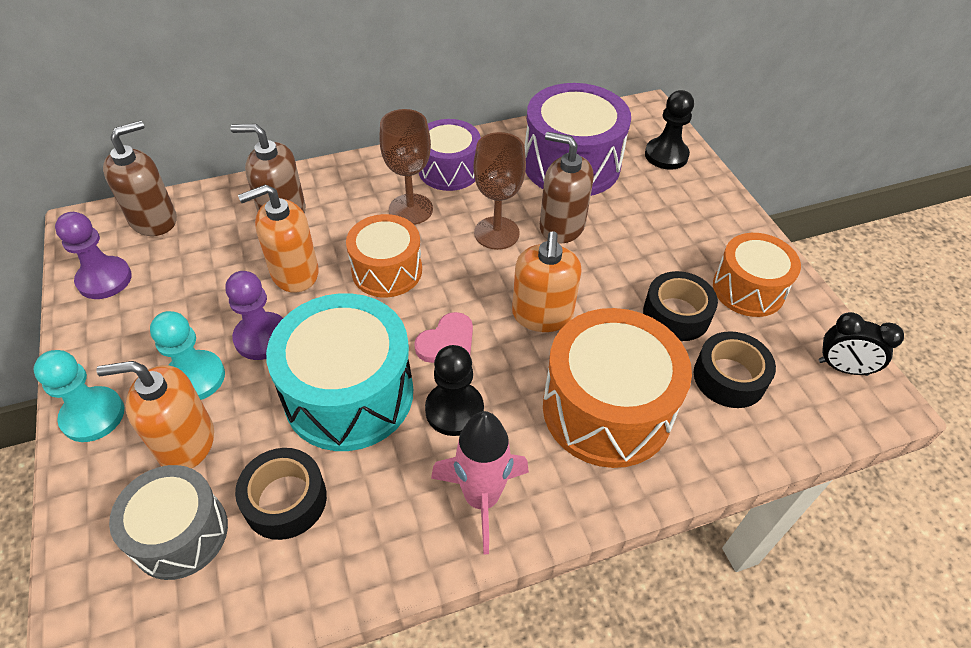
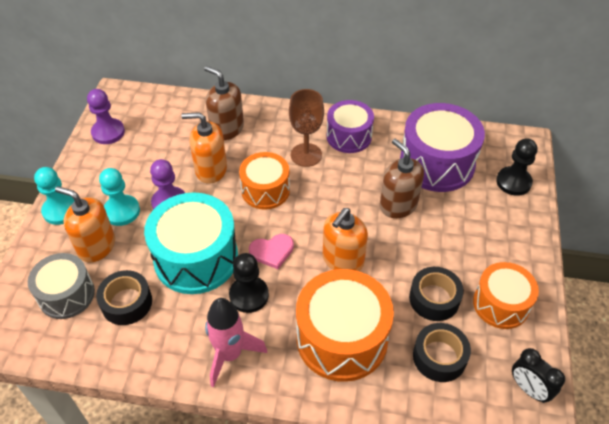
camera: 30 degrees right, 0 degrees up
brown soap dispenser [103,120,177,236] -> none
brown goblet [473,132,526,250] -> none

